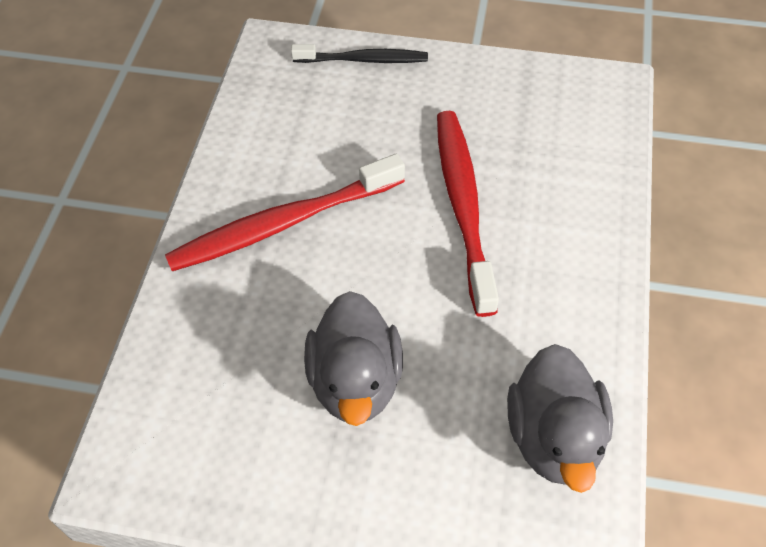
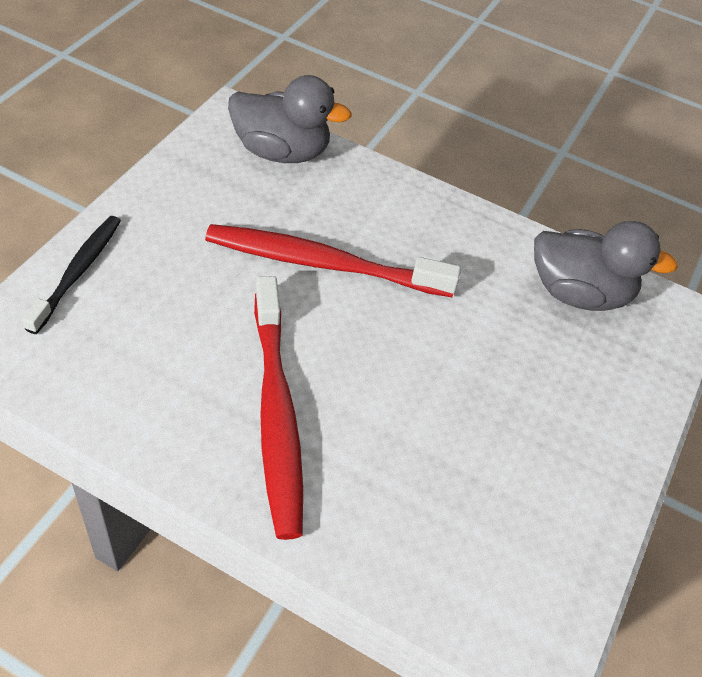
camera: 80 degrees left, 5 degrees down
grey duck [304,291,403,426] -> grey duck moved to [228,75,352,163]

